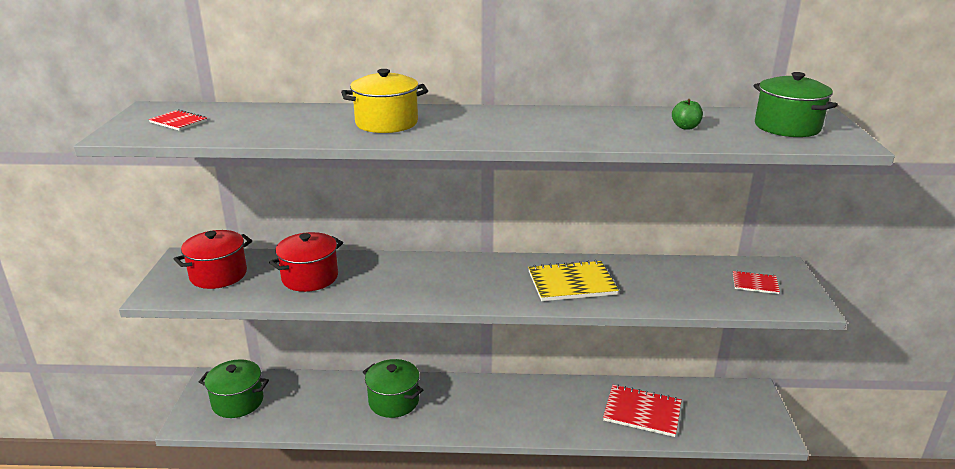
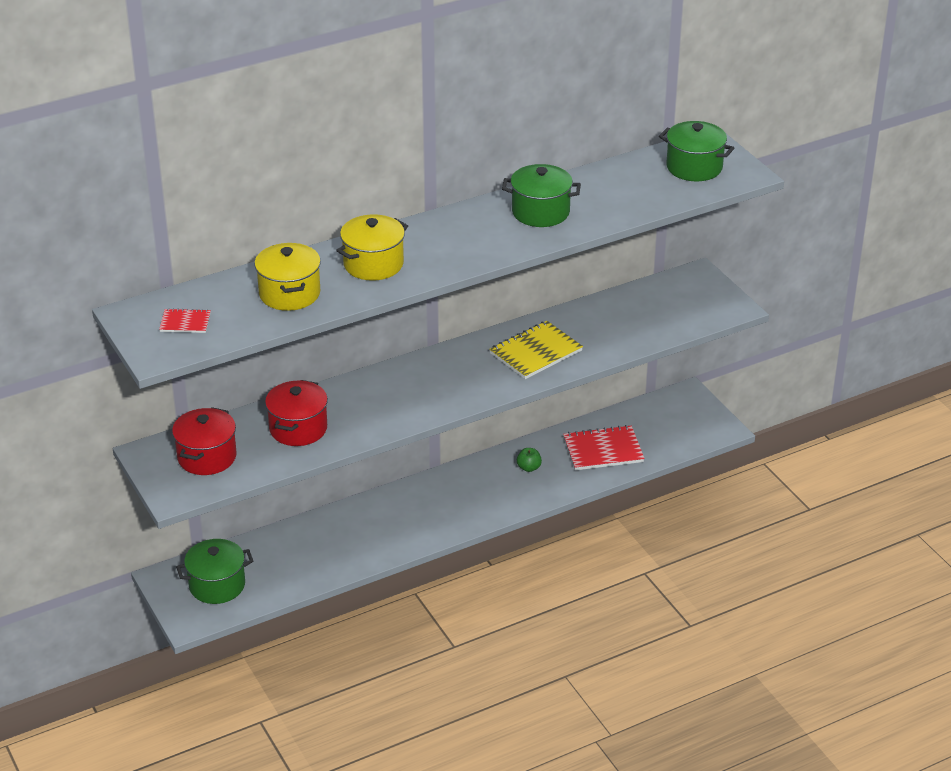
camera: 30 degrees left, 10 degrees up
green pot [363,359,423,418] -> green pot moved to [502,164,581,227]
green apple [672,99,703,130] -> green apple moved to [517,448,542,472]
red notebook [733,270,780,294] -> none
none -> yellow pot [254,243,321,311]

